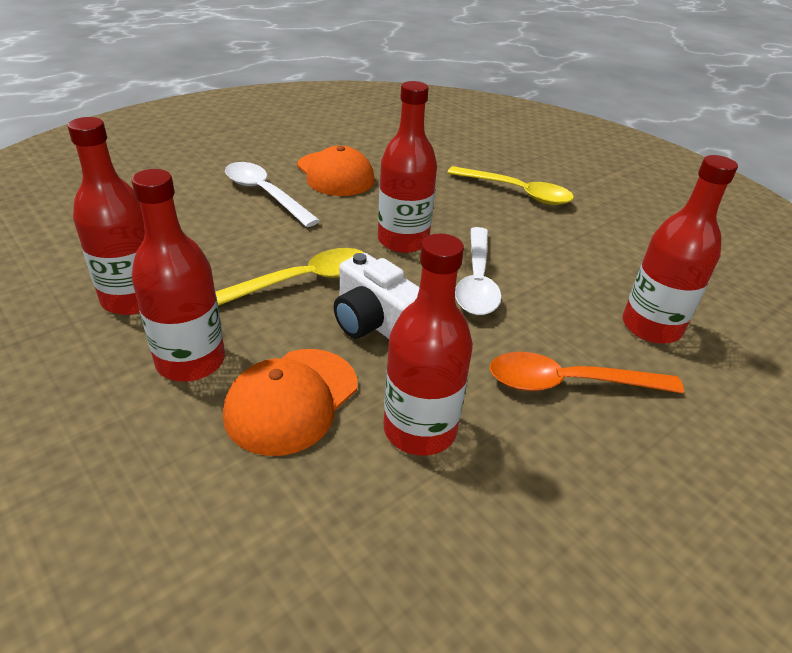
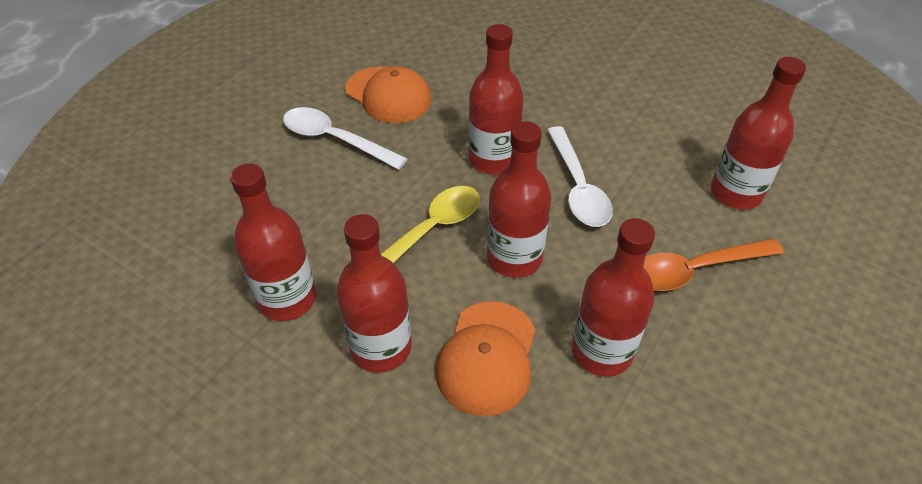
camera: 15 degrees left, 10 degrees up
white camera [334,253,420,339] -> red bottle [487,121,551,278]
yellow spoon [447,166,574,205] -> none

